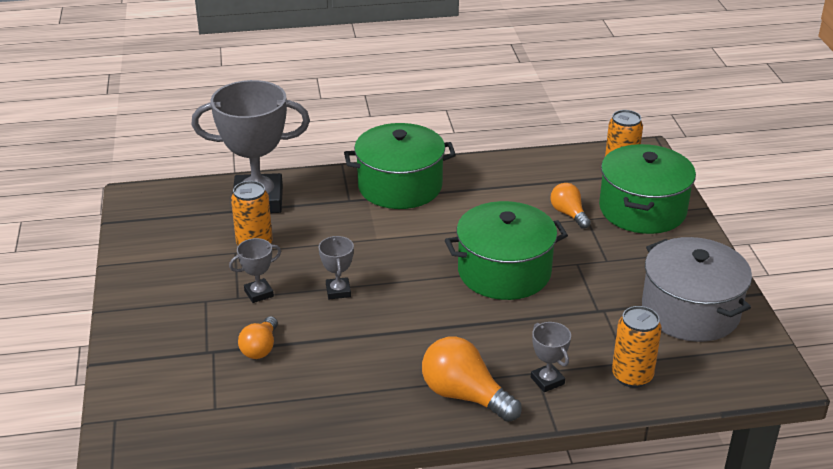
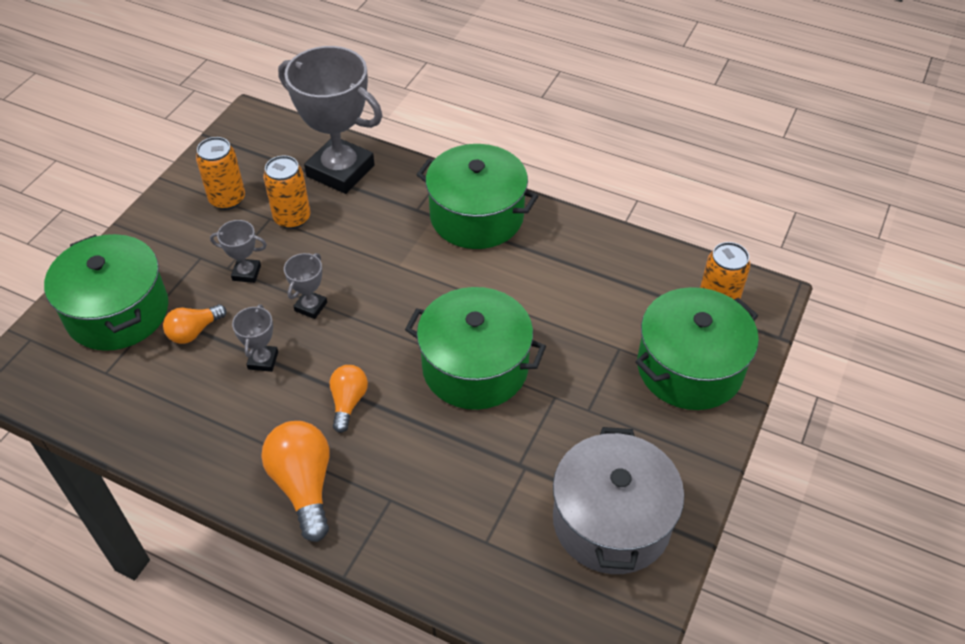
camera: 35 degrees right, 15 degrees up
grey trophy [531,322,571,392] -> grey trophy moved to [232,304,278,372]
orange light bulb [550,183,591,229] -> orange light bulb moved to [330,365,368,433]
orange can [612,306,662,388] -> orange can moved to [196,137,245,210]
none -> green pot [44,234,168,351]

